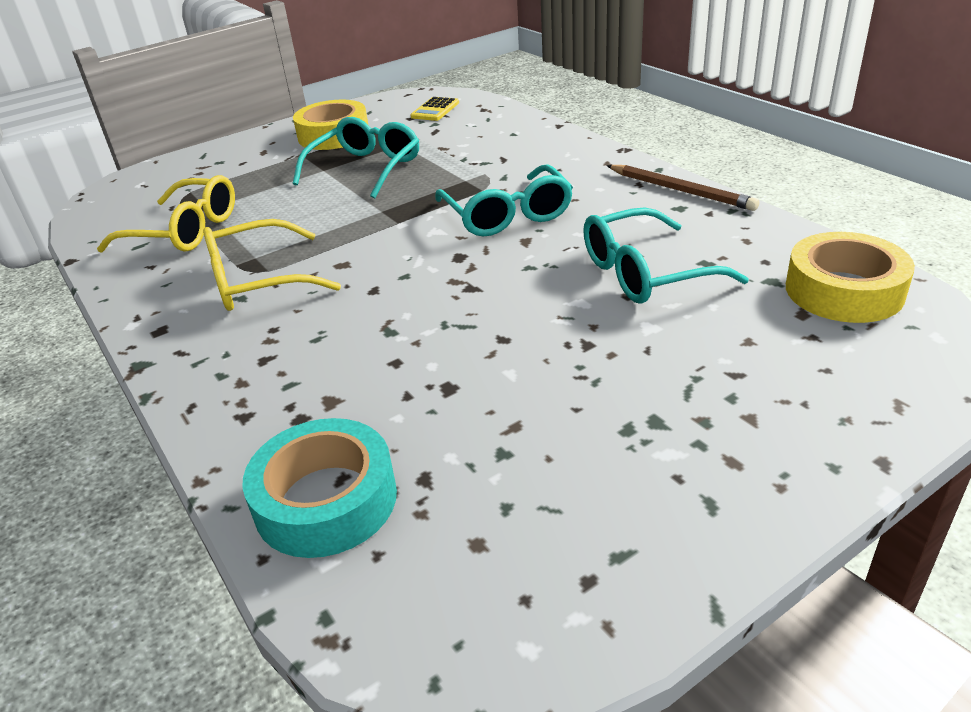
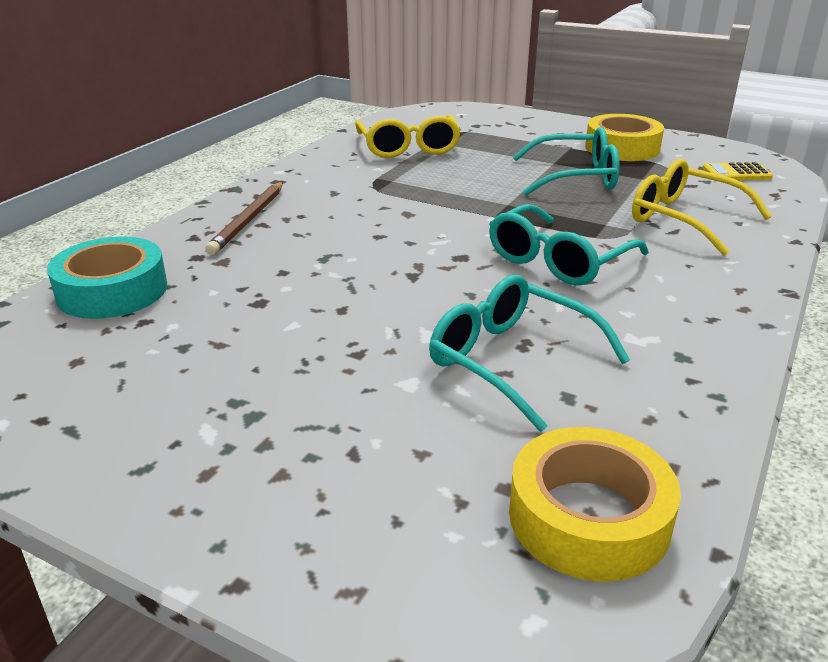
camera: 60 degrees right, 5 degrees down
yellow glasses [203,219,341,311] -> yellow glasses moved to [632,159,772,256]
brown pencil [607,165,759,211] -> brown pencil moved to [205,182,283,255]

